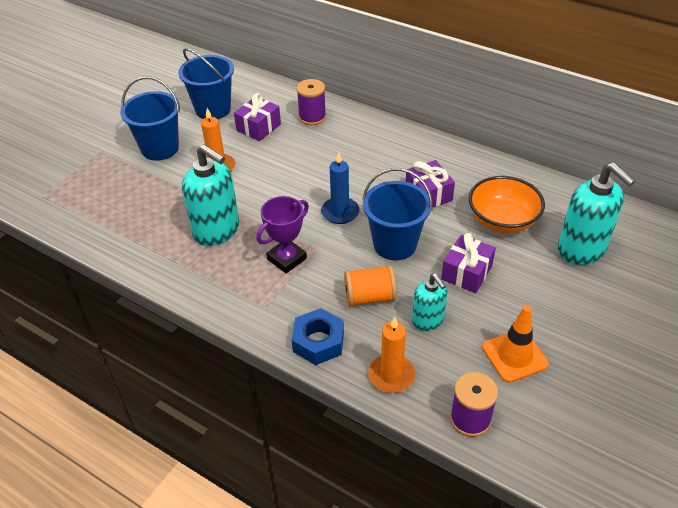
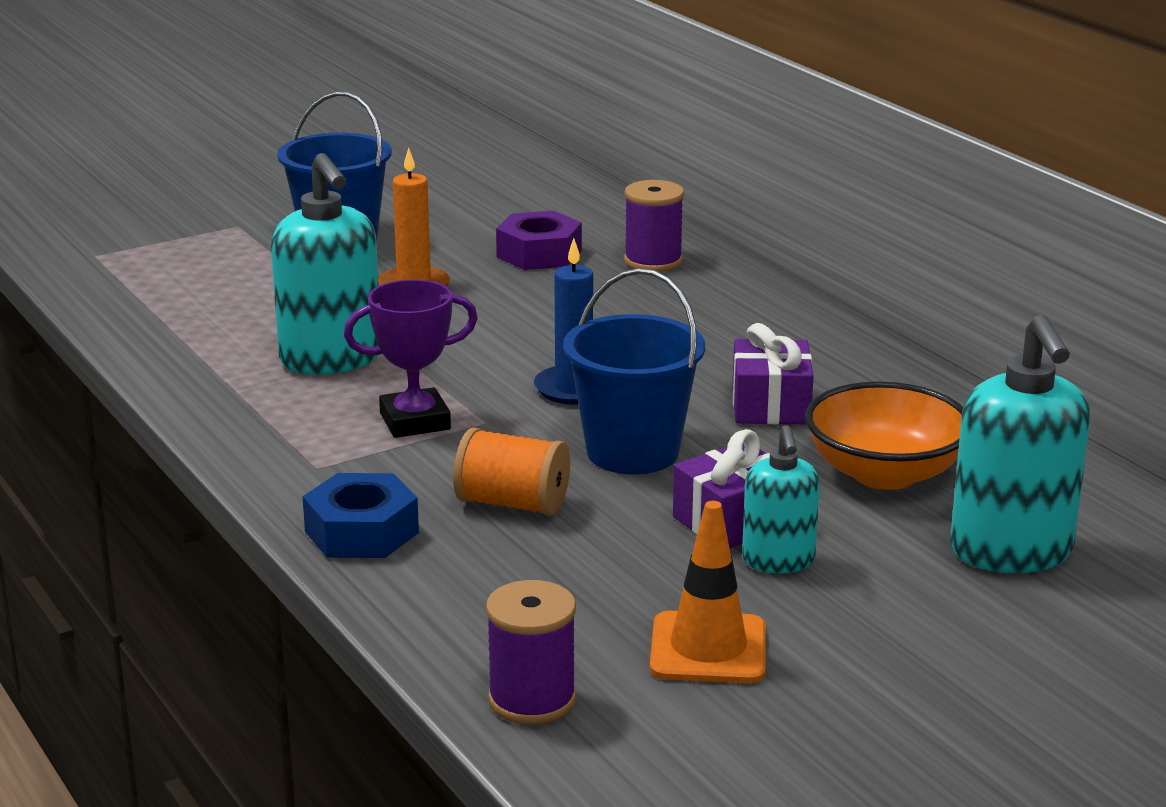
camera: 25 degrees right, 20 degrees down
blue bucket [178,48,234,119] -> none
purple gift [234,93,281,141] -> purple nut [496,211,582,270]
orange candle [368,317,415,393] -> none
turquoise soap dispenser [412,274,447,331] -> turquoise soap dispenser moved to [742,425,820,573]

